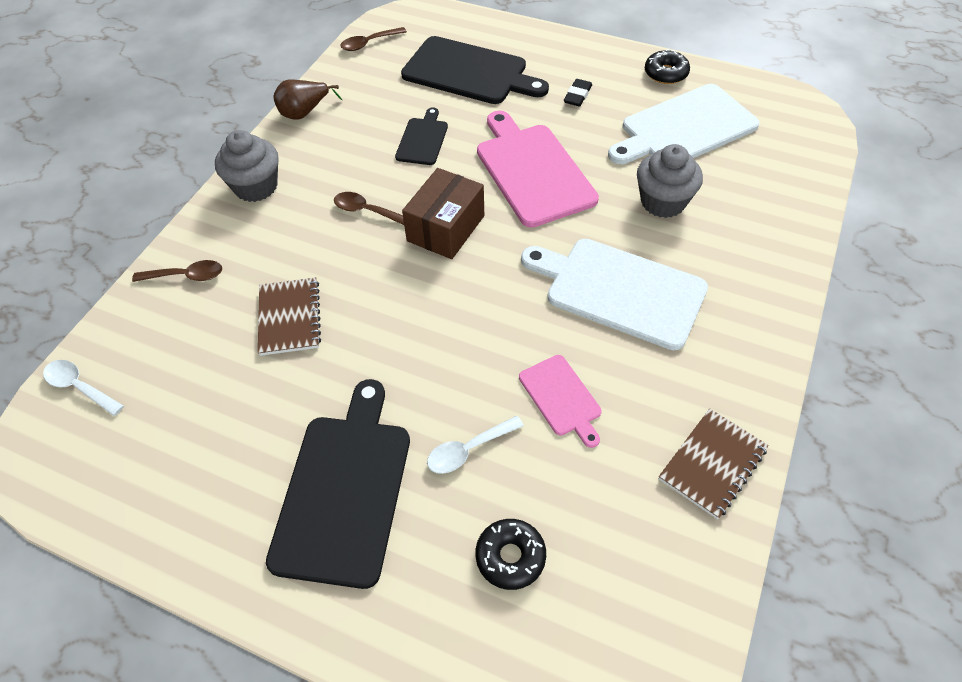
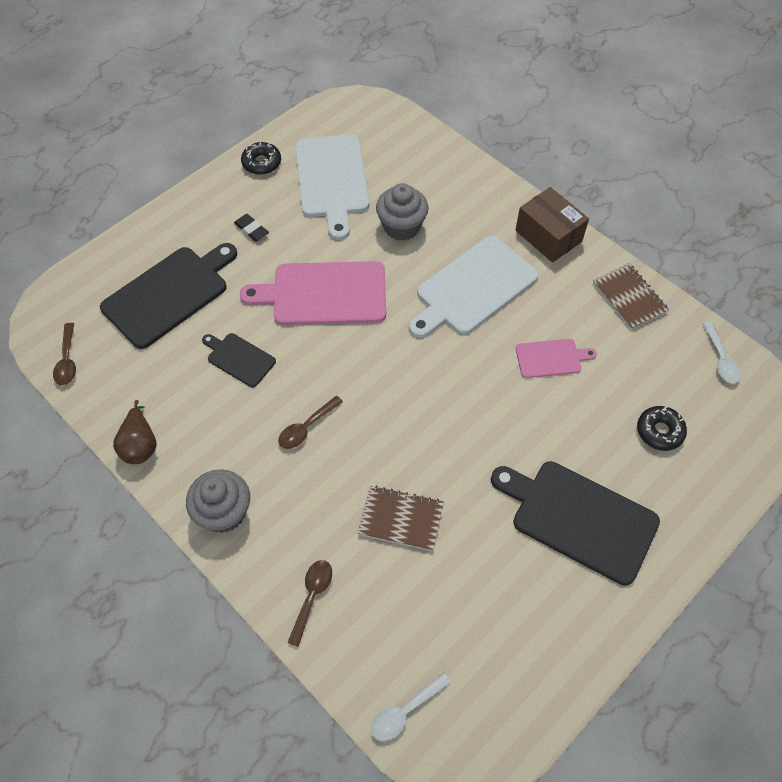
camera: 70 degrees left, 5 degrees up
brown box [402,168,484,259] -> brown box moved to [515,187,589,263]
white spoon [427,415,524,474] -> white spoon moved to [703,321,741,384]

